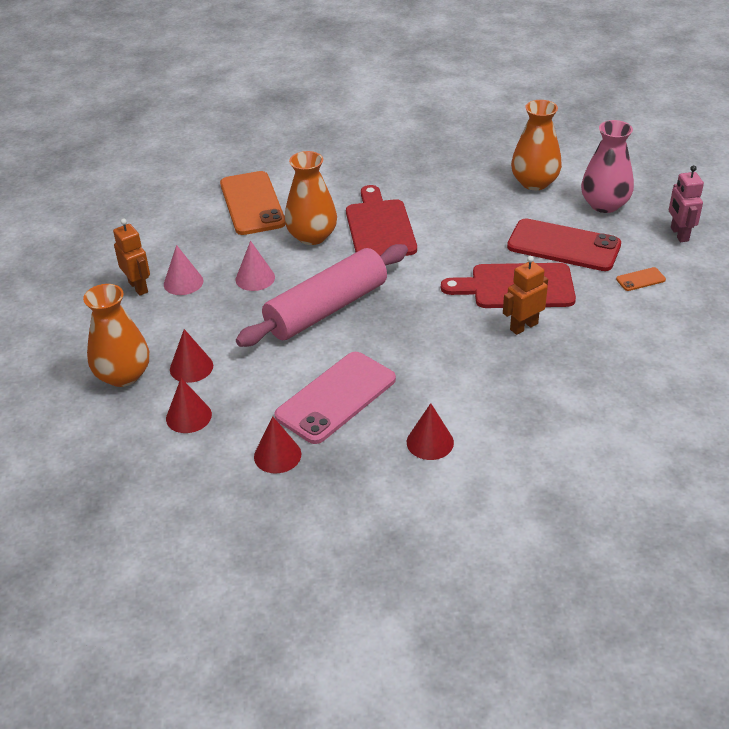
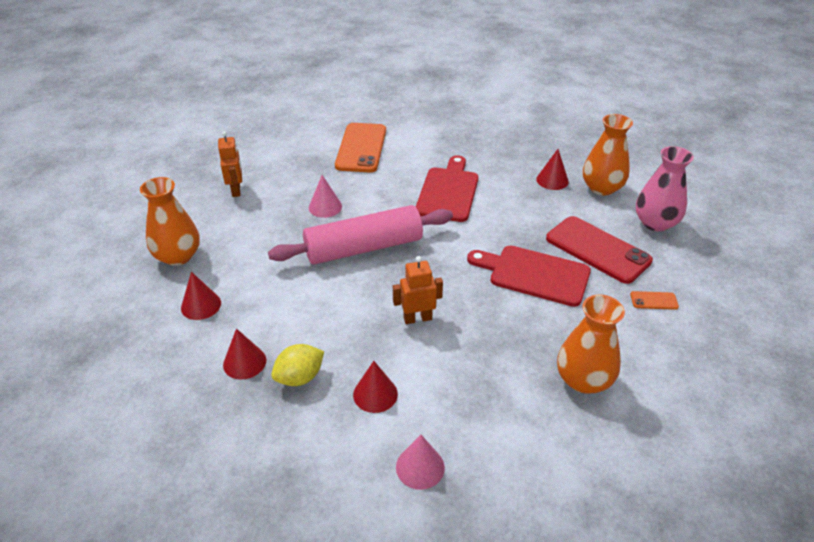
camera: 20 degrees right, 0 degrees up
pink cone [164,245,203,295] -> pink cone moved to [396,435,445,490]
red cone [170,329,213,383] -> red cone moved to [536,149,569,190]
pink phone [274,352,396,444] -> none
orange vase [285,151,337,245] -> orange vase moved to [557,295,625,394]
orange robot [503,256,548,335] -> orange robot moved to [393,256,443,324]
pink robot [669,165,704,242] -> none
none -> yellow lemon [271,344,324,386]

